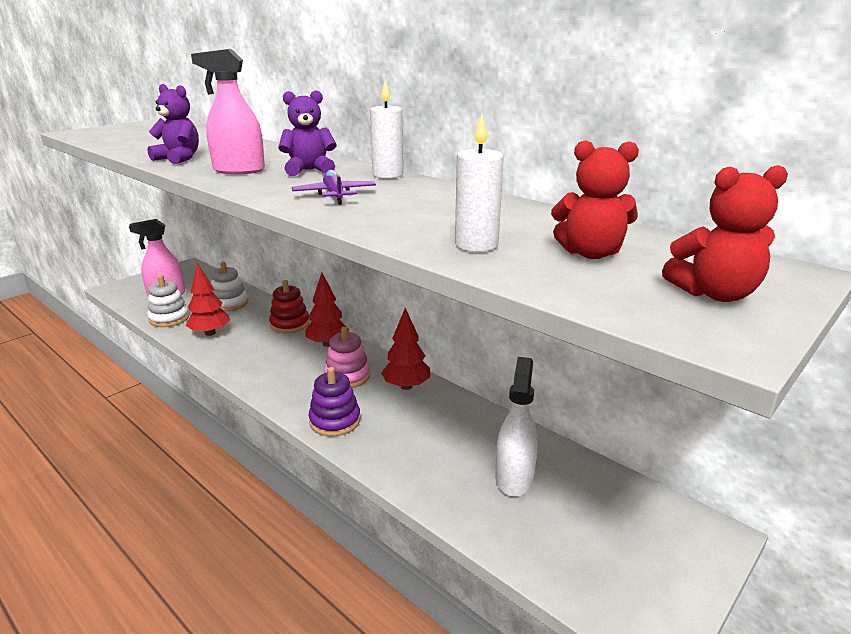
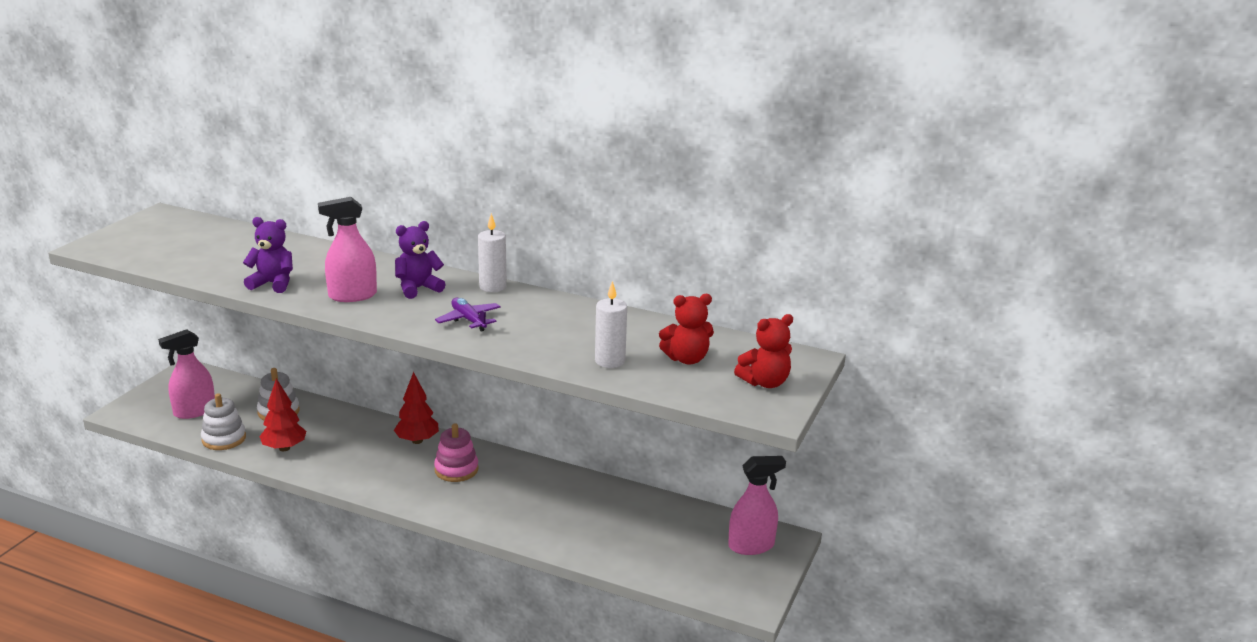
camera: 20 degrees left, 0 degrees up
red stacking toy [269,280,310,333] -> none
purple stacking toy [309,367,360,436] -> none
red tree [381,308,430,390] -> none
white spray bottle [495,357,538,497] -> none
none -> pink spray bottle [728,456,786,555]

